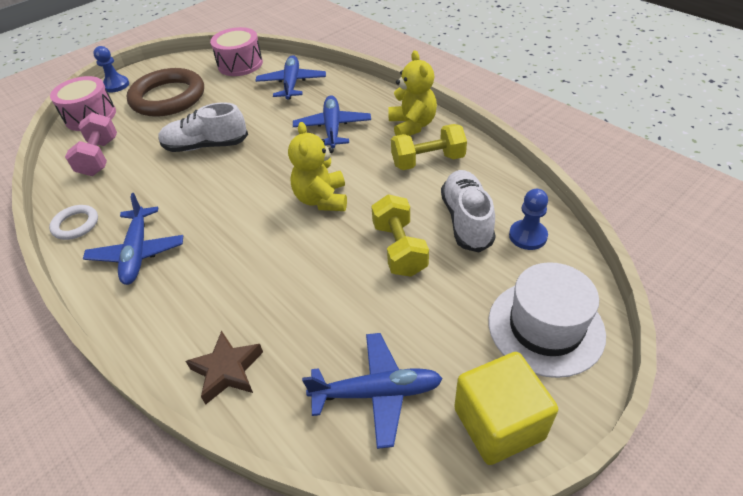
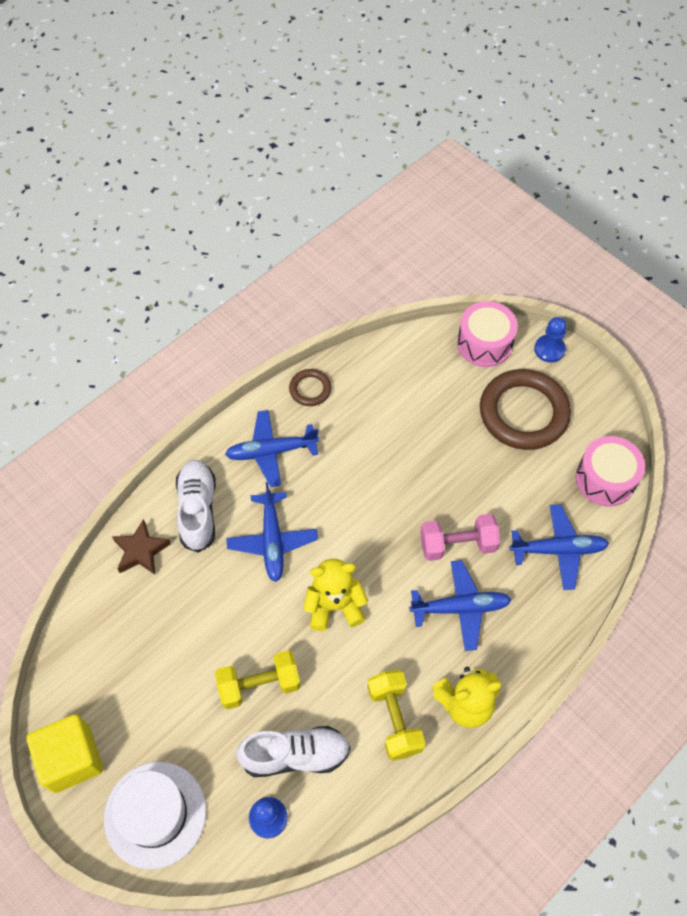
camera: 85 degrees right, 15 degrees up
white ring [49,205,98,240] -> brown ring [289,369,332,406]
pink dumbbell [65,113,117,176] -> pink dumbbell moved to [420,514,500,561]
white shoe [158,102,248,152] -> white shoe moved to [176,460,216,553]
blue plane [302,333,443,449] -> blue plane moved to [226,482,318,582]

